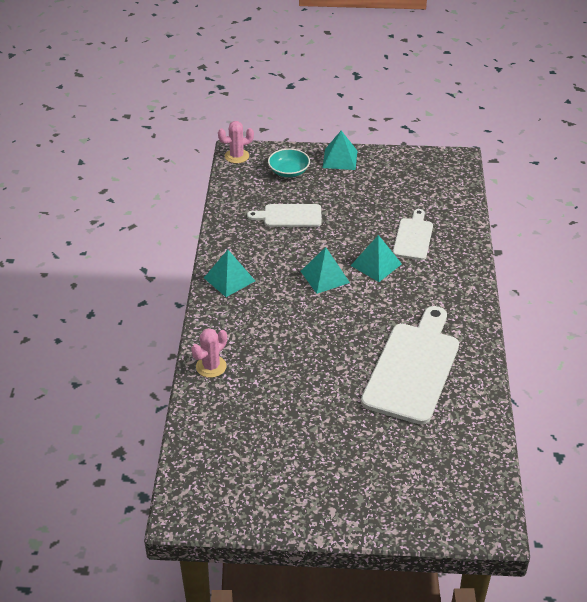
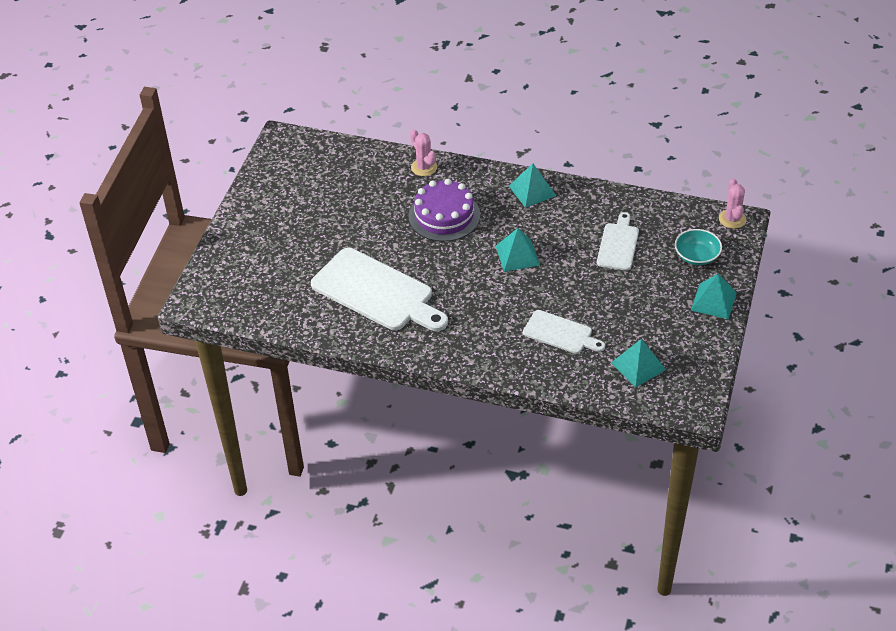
camera: 105 degrees right, 5 degrees up
turquoise pyramid [351,235,402,282] -> turquoise pyramid moved to [611,339,666,388]
none -> purple cake [408,179,480,242]

